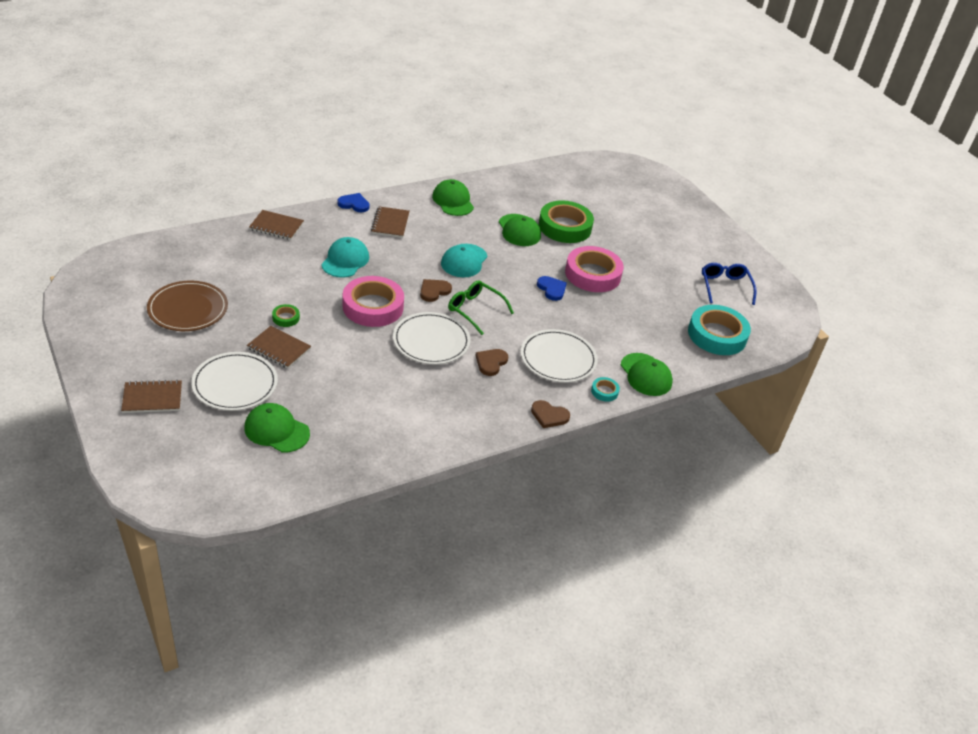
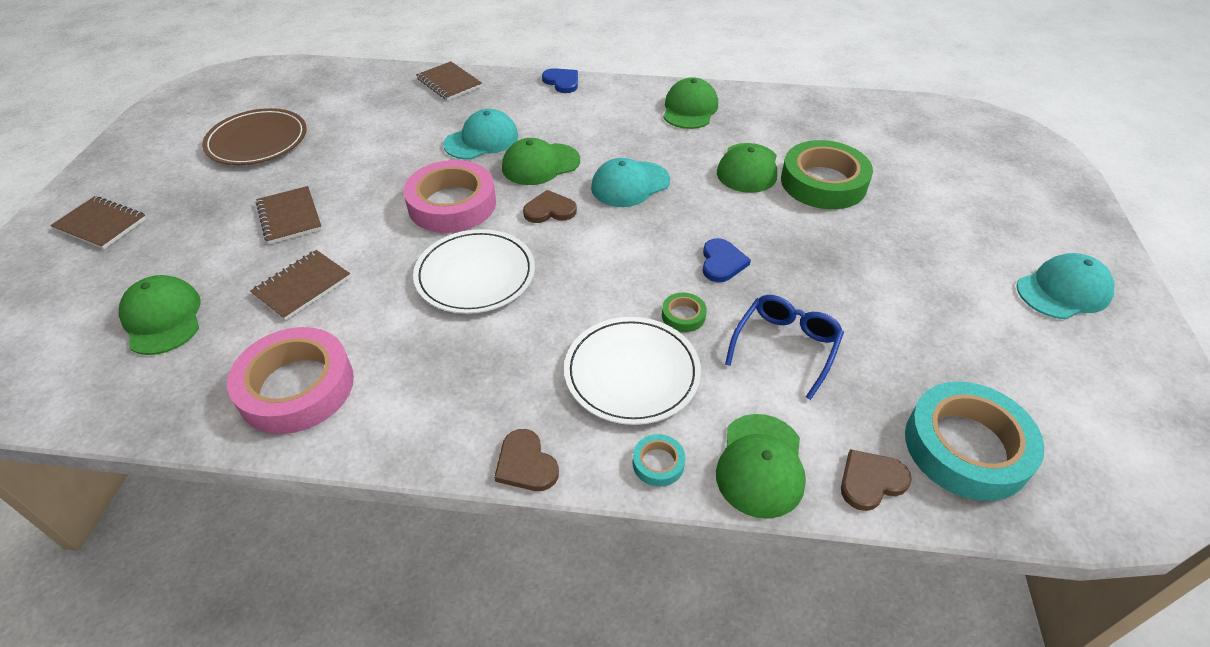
camera: 40 degrees right, 5 degrees up
white plate [191,352,278,411] -> none
green tape [272,304,300,327] -> green tape moved to [662,293,707,332]
brown notebook [371,206,410,238] -> brown notebook moved to [250,250,351,321]
green glasses [448,280,514,335] -> none
brown heart [475,349,508,376] -> brown heart moved to [841,449,912,511]
pink tape [565,246,624,292] -> pink tape moved to [227,327,354,434]
blue glasses [702,263,757,305] -> blue glasses moved to [725,295,844,400]
none -> green cap [502,138,580,185]
none -> turquoise cap [1017,253,1114,319]

